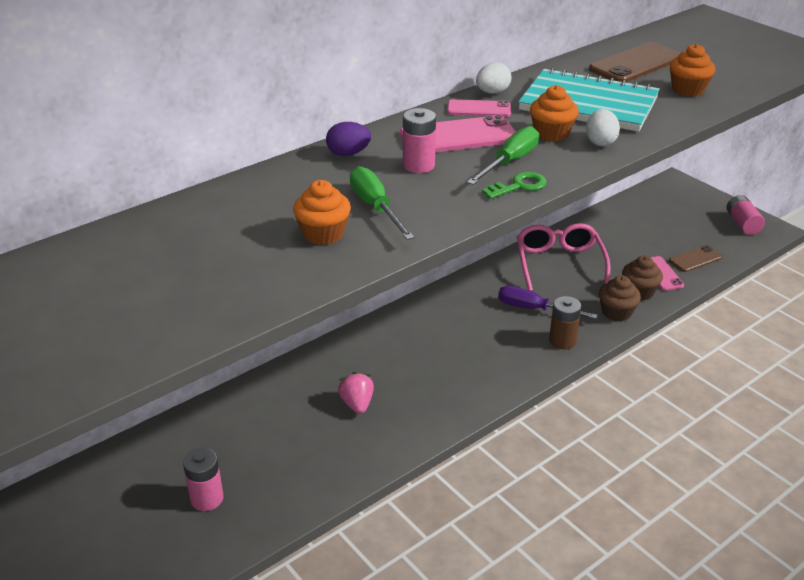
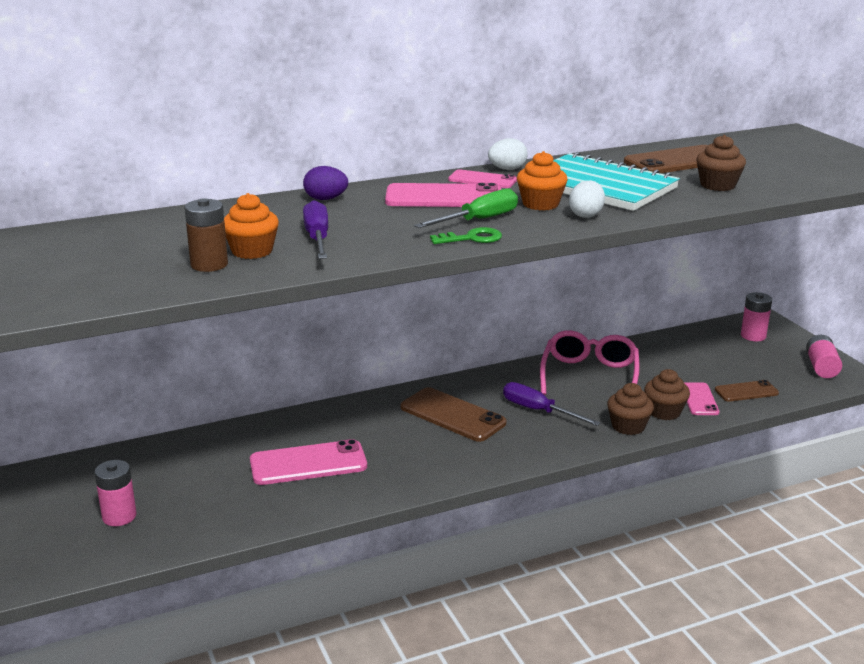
camera: 15 degrees right, 10 degrees down
pink strawberry [338,372,374,414] -> pink phone [250,439,367,485]
green screwdriver [350,166,414,240] -> purple screwdriver [303,200,328,259]
pink battery [403,108,436,173] -> pink battery moved to [741,292,772,341]
brown battery [549,296,581,349] -> brown battery moved to [185,198,228,272]
orange cupcake [670,44,715,97] -> brown cupcake [696,135,746,191]
none -> brown phone [401,387,506,442]

